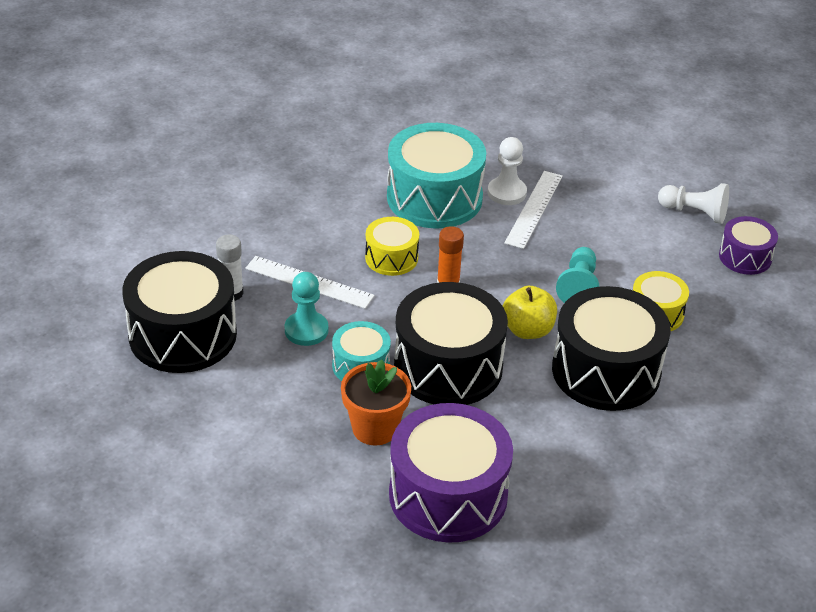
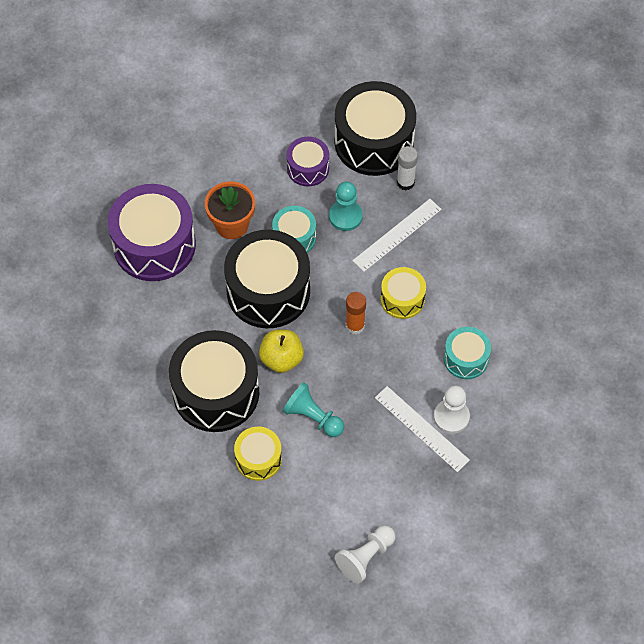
camera: 115 degrees right, 20 degrees up
turquoise drum [387,123,486,229] -> turquoise drum [444,327,491,379], size x0.53
purple drum [719,216,778,275] -> purple drum moved to [286,137,329,187]

